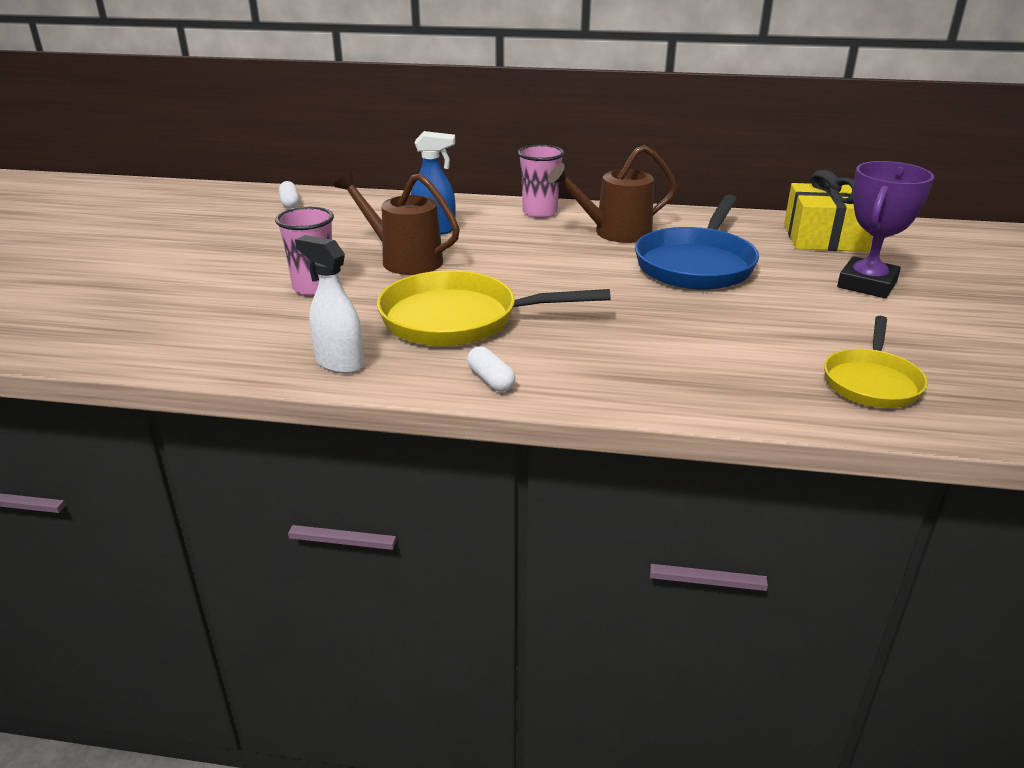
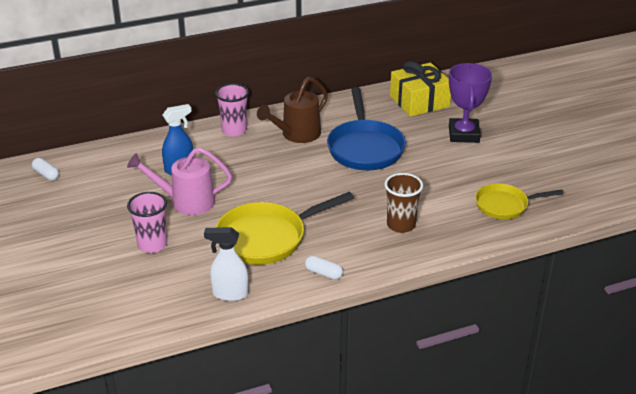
camera: 30 degrees left, 5 degrees up
brown watering can [334,171,460,275] -> pink watering can [127,147,232,215]
yellow pan [824,316,928,408] -> yellow pan turned 90 degrees clockwise [475,183,564,219]
none -> brown cup [385,173,423,233]

